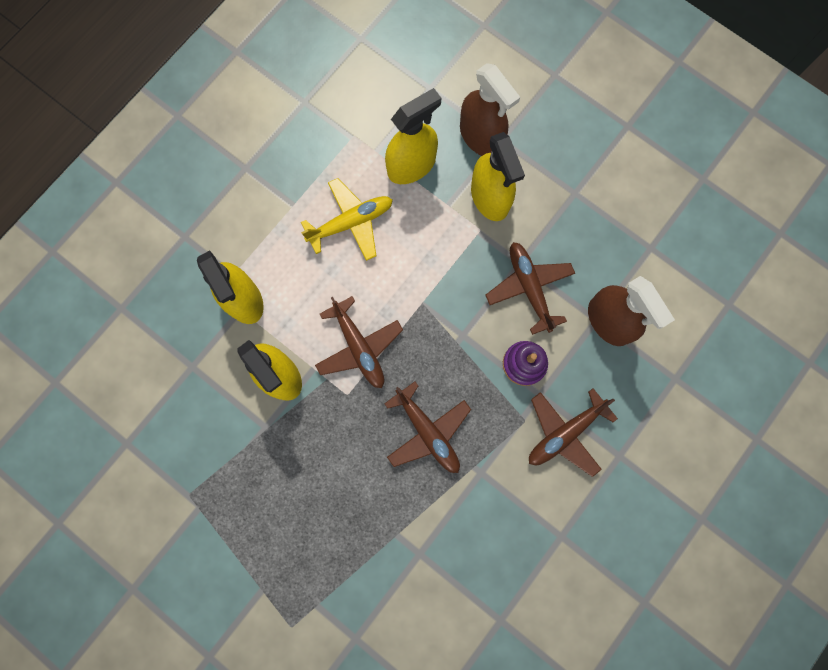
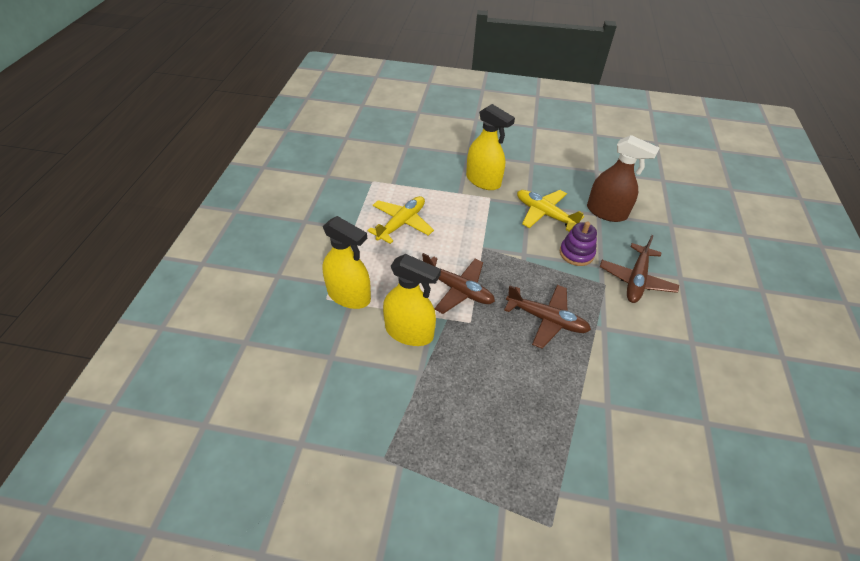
camera: 30 degrees left, 30 degrees down
yellow spray bottle [385,88,441,184] -> none
brown spray bottle [460,63,520,156] -> none
brown plane [485,242,575,335] -> yellow plane [517,190,584,232]

